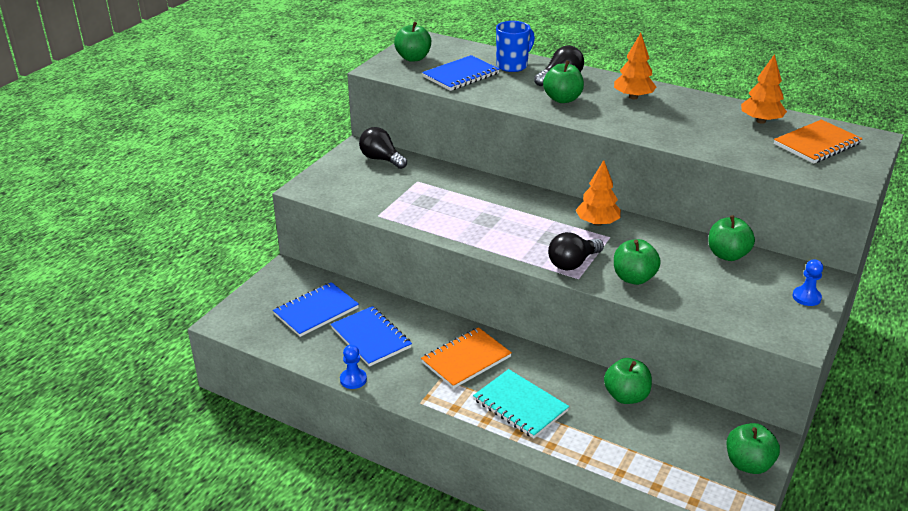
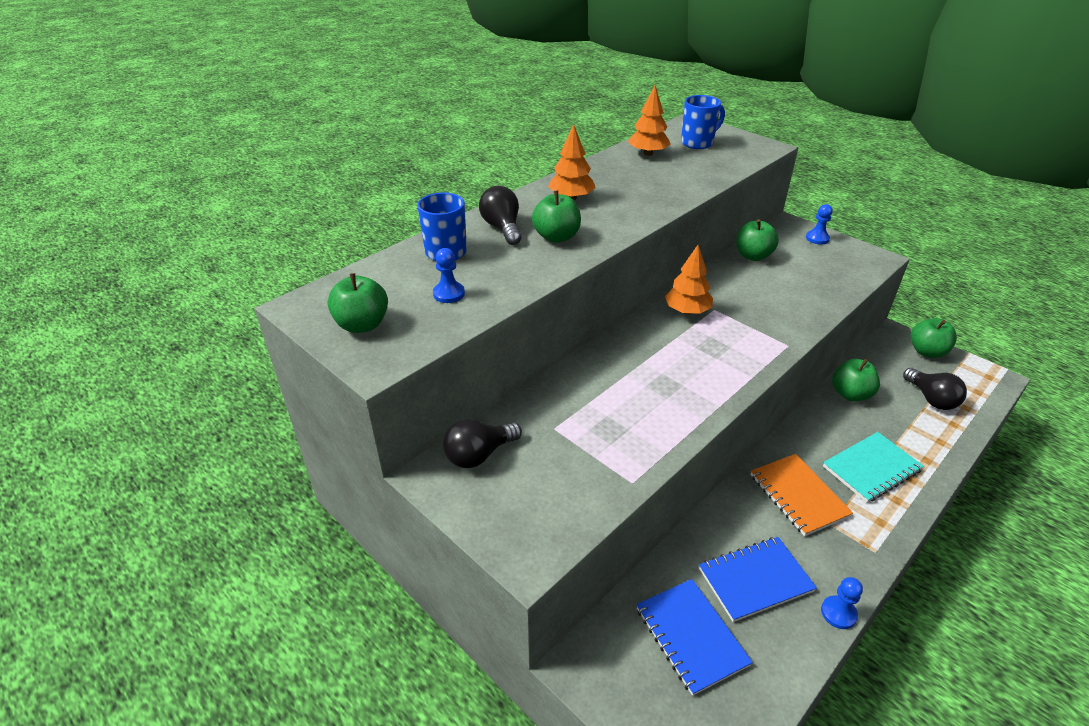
camera: 75 degrees left, 5 degrees up
blue notebook [422,55,500,91] -> blue pawn [433,248,465,303]
black light bulb [548,232,604,271] -> black light bulb moved to [903,368,967,410]
green apple [614,239,661,285] -> none
orange notebook [774,120,863,164] -> blue mug [681,95,725,149]

